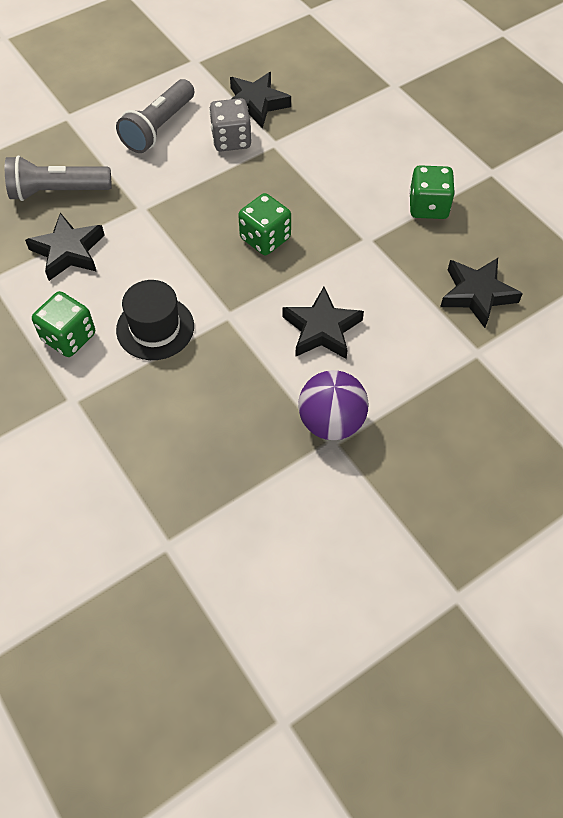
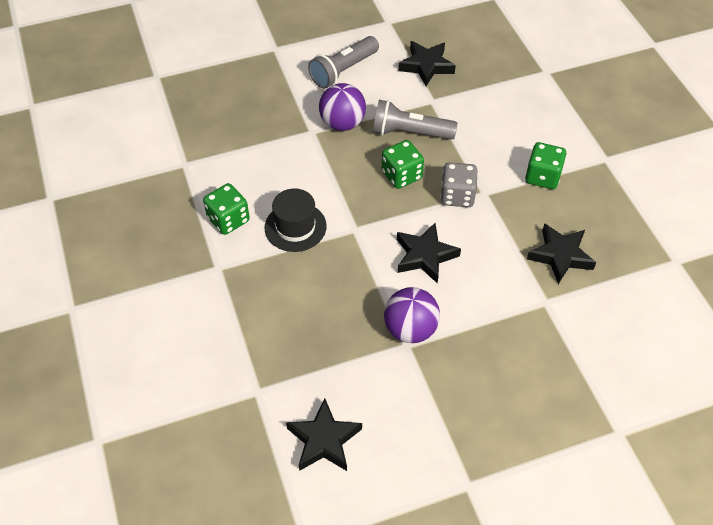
camera: 15 degrees right, 5 degrees down
grey flashlight [5,156,112,201] -> grey flashlight moved to [373,100,457,140]
black star [25,213,105,281] -> black star moved to [286,399,362,471]
grey dice [209,98,252,151] -> grey dice moved to [440,162,478,207]
none -> purple ball [319,83,366,131]

